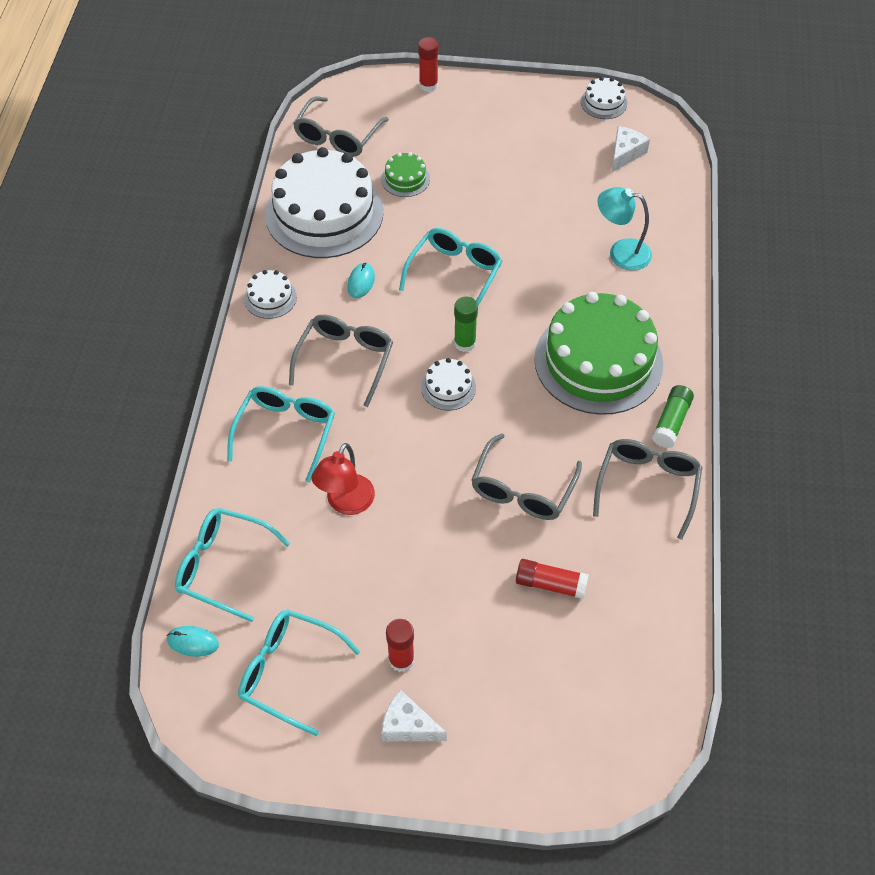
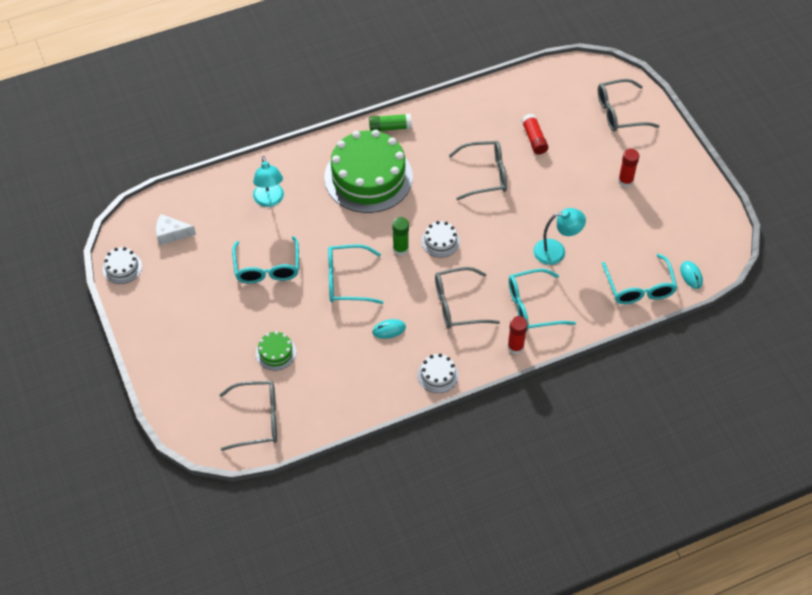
camera: 120 degrees left, 0 degrees up
turquoise glasses [238,609,360,736] -> turquoise glasses moved to [232,236,299,284]
white cake [265,147,383,258] -> none
red lamp [311,443,375,515] -> turquoise lamp [533,208,586,265]
white cheese [381,690,447,741] -> none
red glue stick [418,37,438,92] -> red glue stick moved to [507,316,528,354]
grey glasses [593,439,702,540] -> grey glasses moved to [598,79,659,132]

